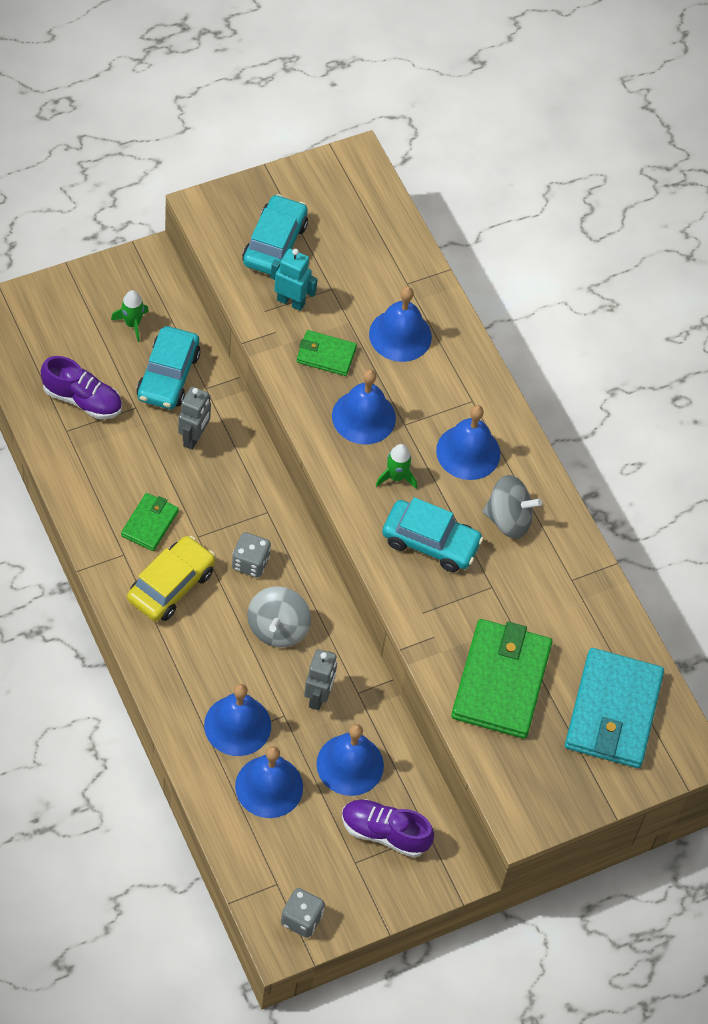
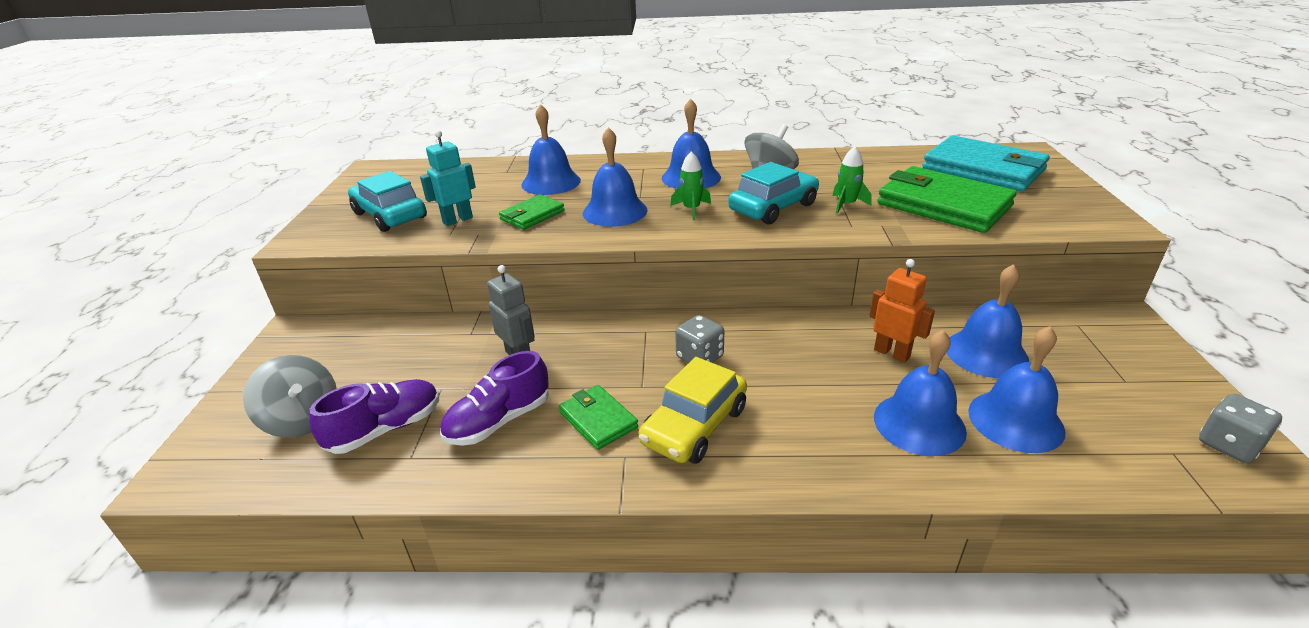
camera: 55 degrees left, 25 degrees down
green rocket [111,290,149,342] -> green rocket moved to [833,146,872,214]
yellow car [127,536,215,621] -> yellow car turned 120 degrees counterclockwise [638,357,747,464]
turquoise car [136,326,201,409] -> none
grey spinning top [247,586,311,647] -> grey spinning top moved to [243,355,337,438]
grey robot [304,649,337,710] -> orange robot [869,259,935,363]
purple shoe [342,799,434,857] -> purple shoe moved to [440,351,549,446]

